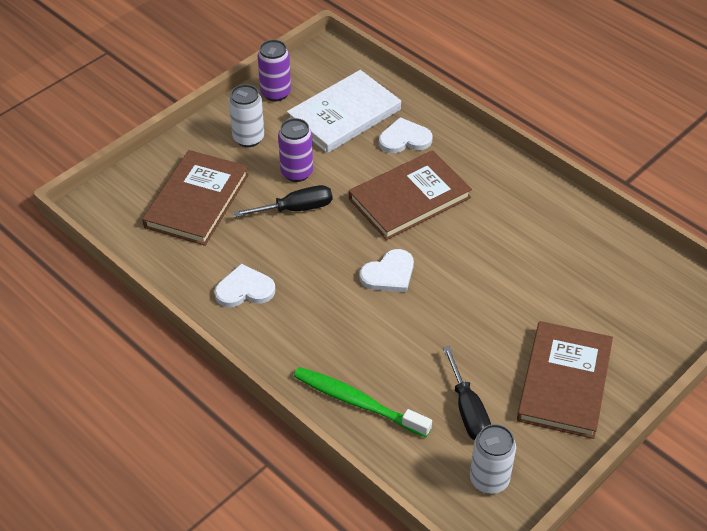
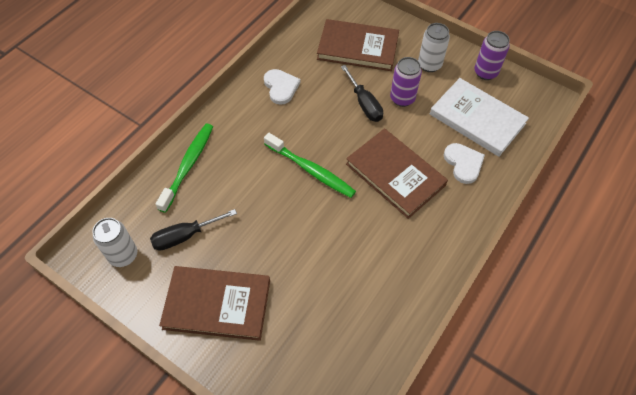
camera: 80 degrees right, 10 degrees up
white heart [360,249,414,292] -> green toothbrush [264,133,356,198]

